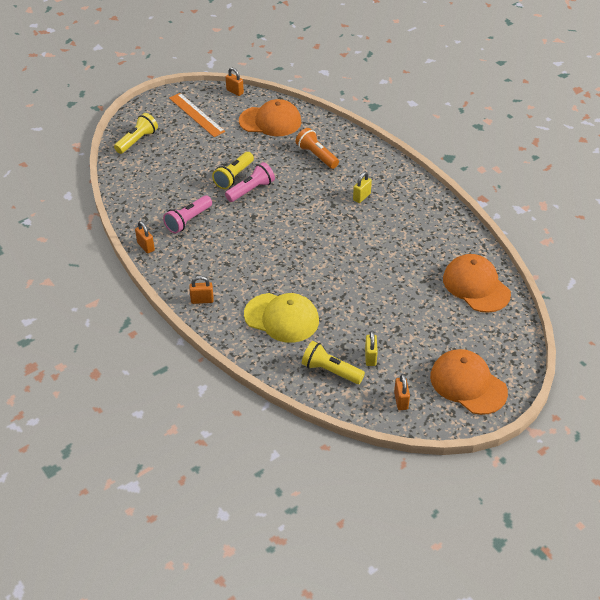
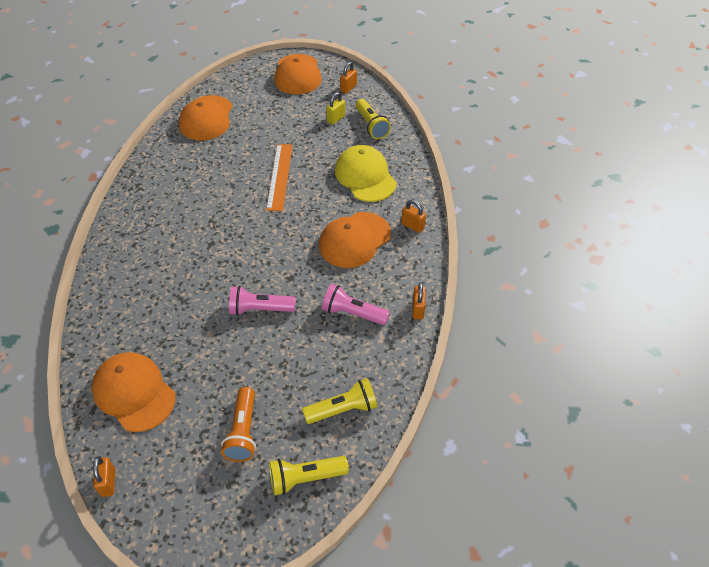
camera: 140 degrees left, 5 degrees up
pink flashlight [163,195,212,234] -> pink flashlight turned 150 degrees counterclockwise [322,284,390,325]
orange ruler [169,93,225,137] -> orange ruler moved to [266,144,293,211]
yellow flashlight [212,152,254,189] -> yellow flashlight moved to [302,378,377,424]
orange flashlight [296,128,339,169] -> orange flashlight moved to [221,387,256,462]
yellow padlock [353,172,372,203] -> none
none -> orange cap [319,212,391,268]

